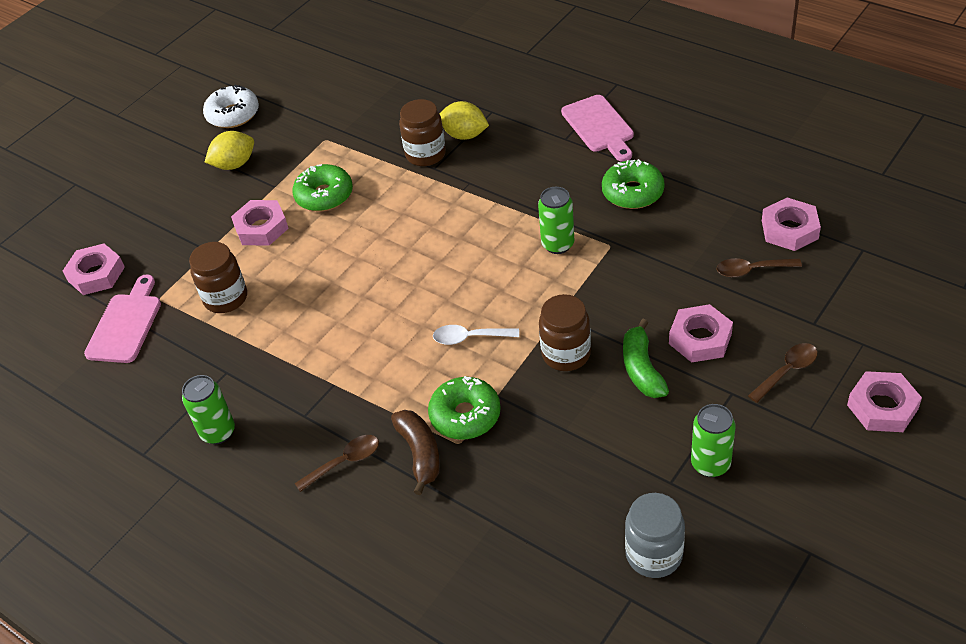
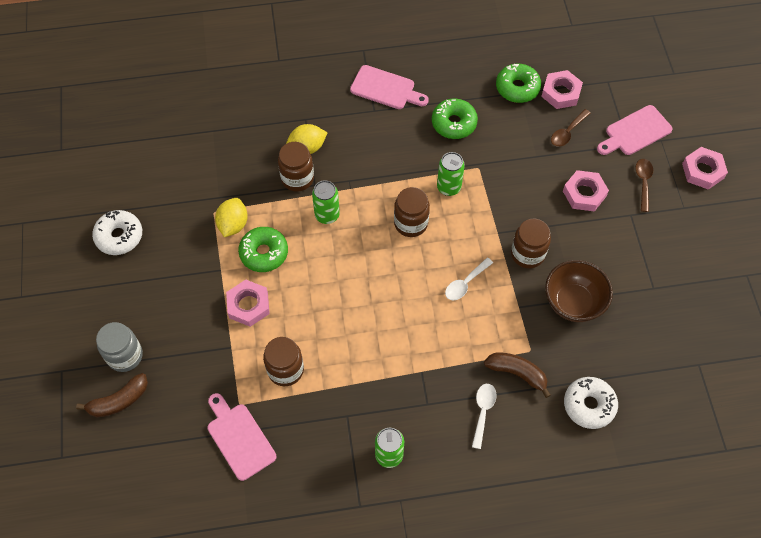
camera: 50 degrees left, 15 degrees up
pink nut [63,244,125,295] -> none
yellow lemon [205,131,254,170] -> yellow lemon moved to [215,198,248,237]
brown spoon [295,435,379,492] -> white spoon [472,384,497,449]
green donut [428,376,501,440] -> green donut moved to [496,64,541,103]
green banana [623,319,669,398] -> none
grey jar [625,493,685,578] -> grey jar moved to [96,322,143,372]
green can [691,404,736,477] -> green can moved to [312,180,340,224]
none -> brown banana [76,373,148,417]
none -> brown jar [394,187,430,237]
none -> brown bowl [545,260,613,322]
none -> white donut [564,377,618,429]
none -> pink cutting board [597,105,673,155]

